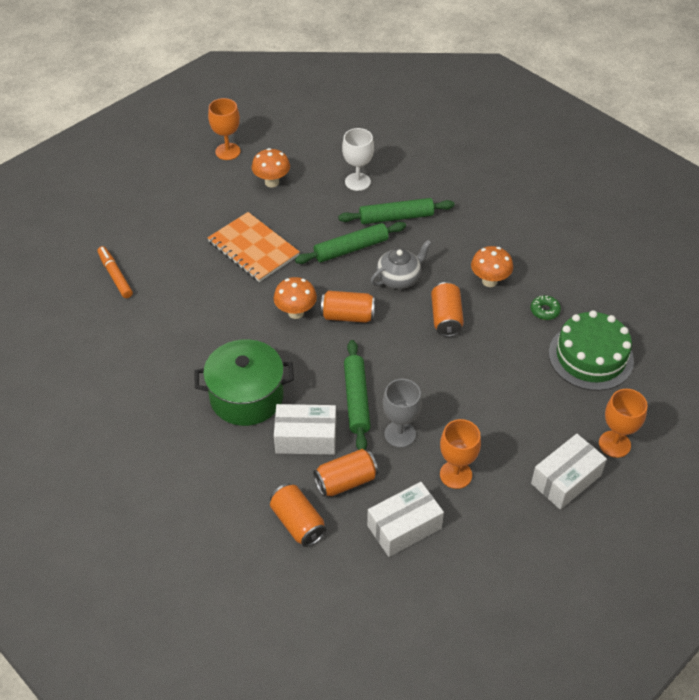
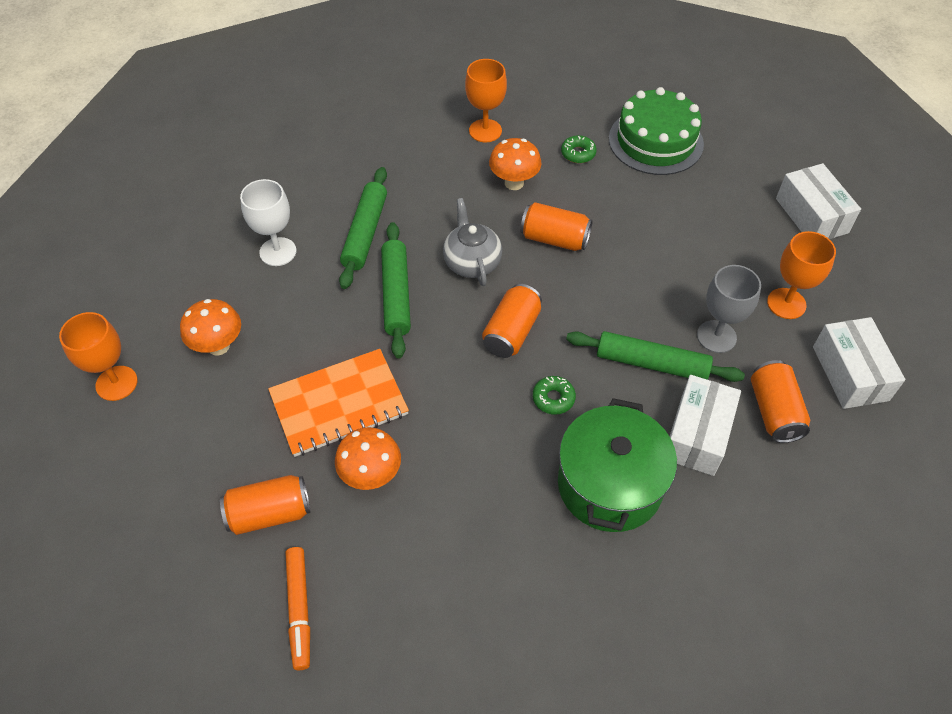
camera: 70 degrees left, 5 degrees up
orange marker [97,246,133,298] -> orange marker turned 90 degrees counterclockwise [285,547,310,670]
orange can [270,484,326,547] -> orange can moved to [220,475,310,535]
orange mushroom [274,277,317,319] -> orange mushroom moved to [335,427,401,490]
orange goblet [599,389,648,458] -> orange goblet moved to [465,59,507,142]
none -> green donut [533,376,576,415]

